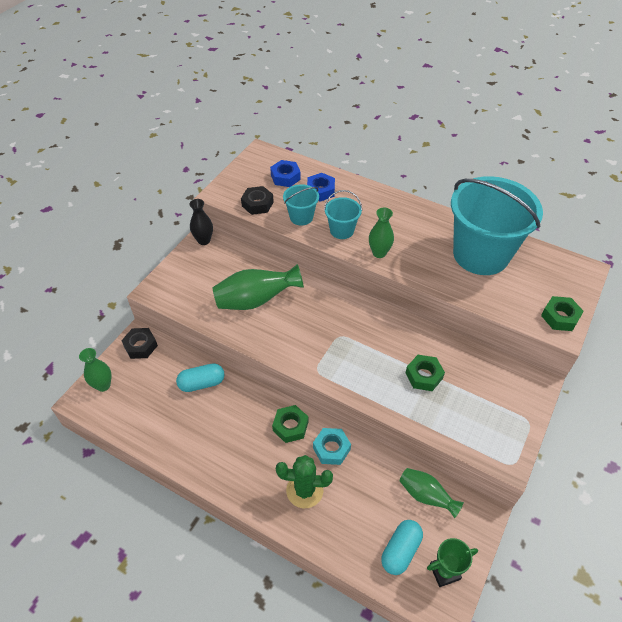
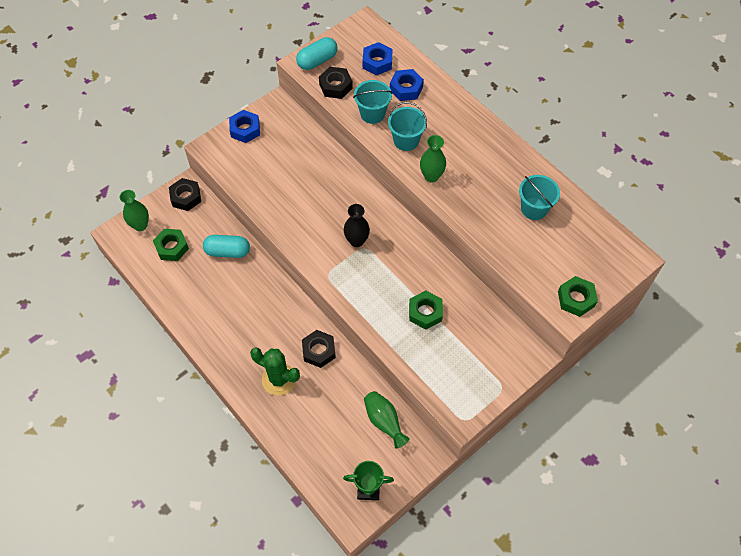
camera: 20 degrees right, 10 degrees up
black vase [189,199,213,245] -> black vase moved to [344,204,370,247]
green vase [212,264,304,310] -> none
green nut [272,405,308,443] -> green nut moved to [153,229,189,261]
turquoise nut [313,428,351,465] -> black nut [302,330,336,368]
turquoise capsule [381,520,423,575] -> turquoise capsule moved to [296,37,338,70]
turquoise bucket [451,176,543,275] -> turquoise bucket [519,175,560,220], size x0.45
none -> blue nut [229,110,260,143]

